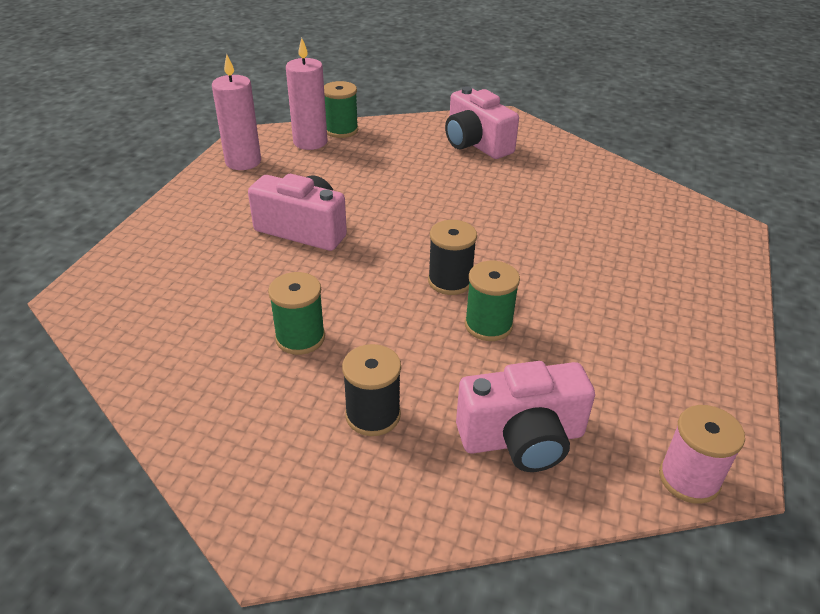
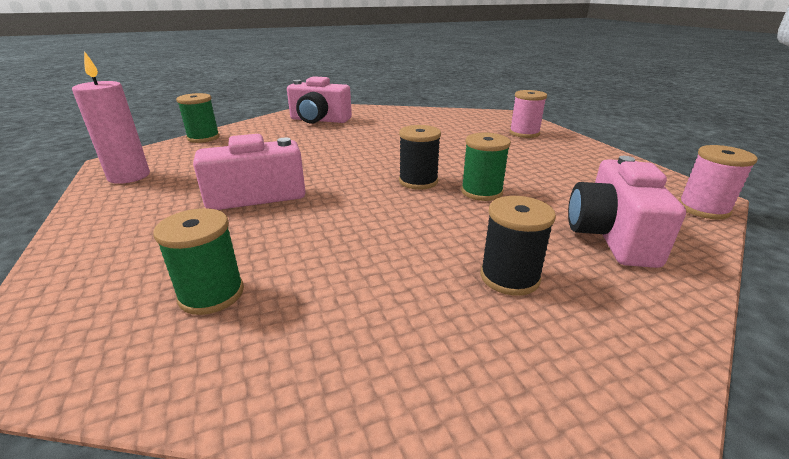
camera: 40 degrees left, 10 degrees down
green spool [268,272,325,355] -> green spool moved to [153,208,244,315]
pink candle [286,38,327,150] -> none
pink camera [456,361,595,472] -> pink camera turned 150 degrees clockwise [568,156,686,268]
none -> pink spool [509,90,547,138]

